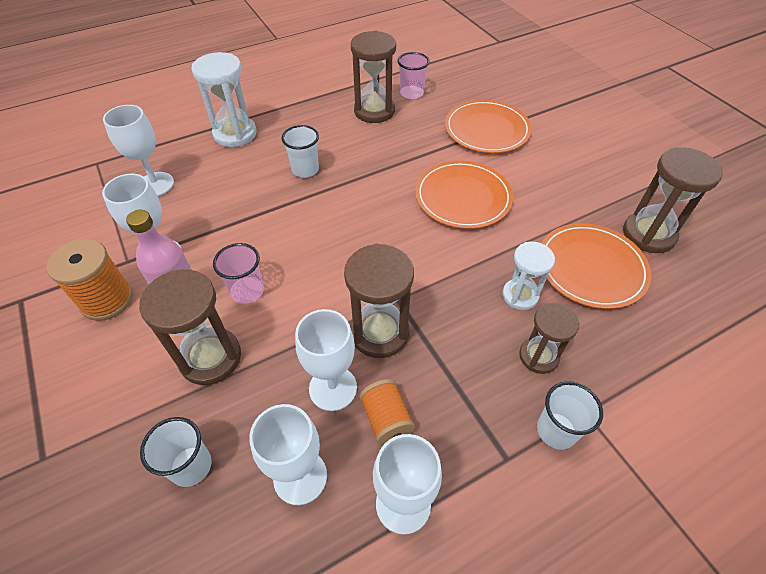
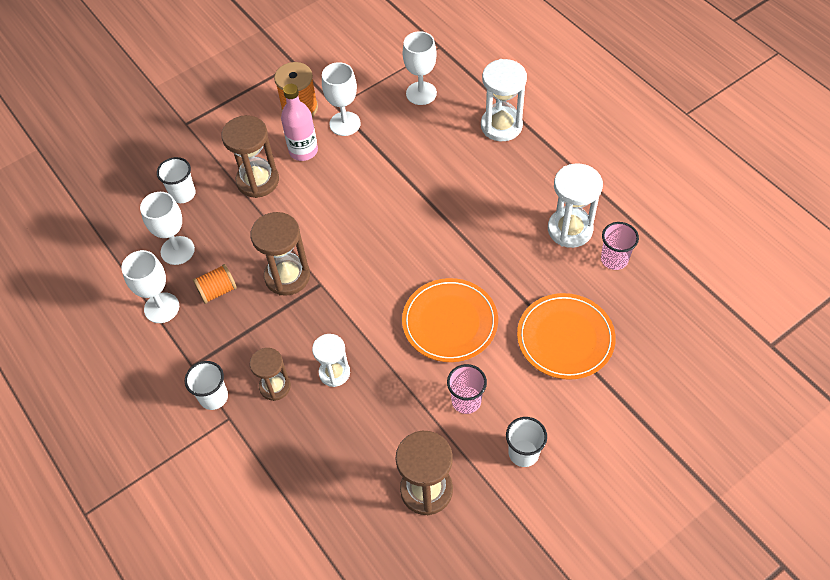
camera: 85 degrees right, 5 degrees up
pink cup [213,243,264,304] -> pink cup moved to [447,364,487,414]
white cup [282,125,319,178] -> white cup moved to [506,417,547,467]
white goblet [295,309,357,411] -> none
brown hourglass [351,31,396,123] -> white hourglass [548,163,603,248]
orange plate [542,223,651,309] -> none

